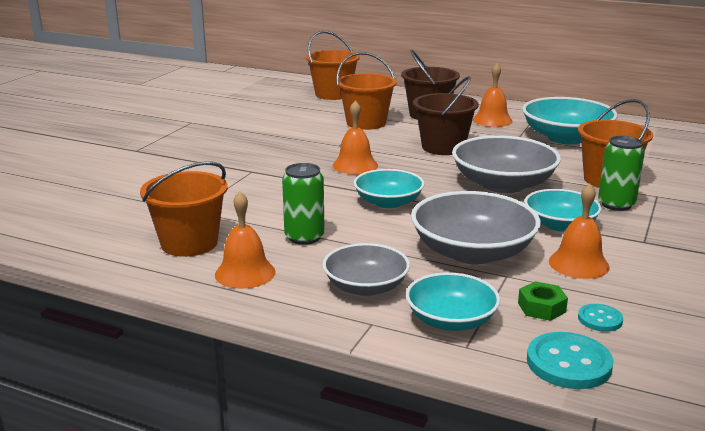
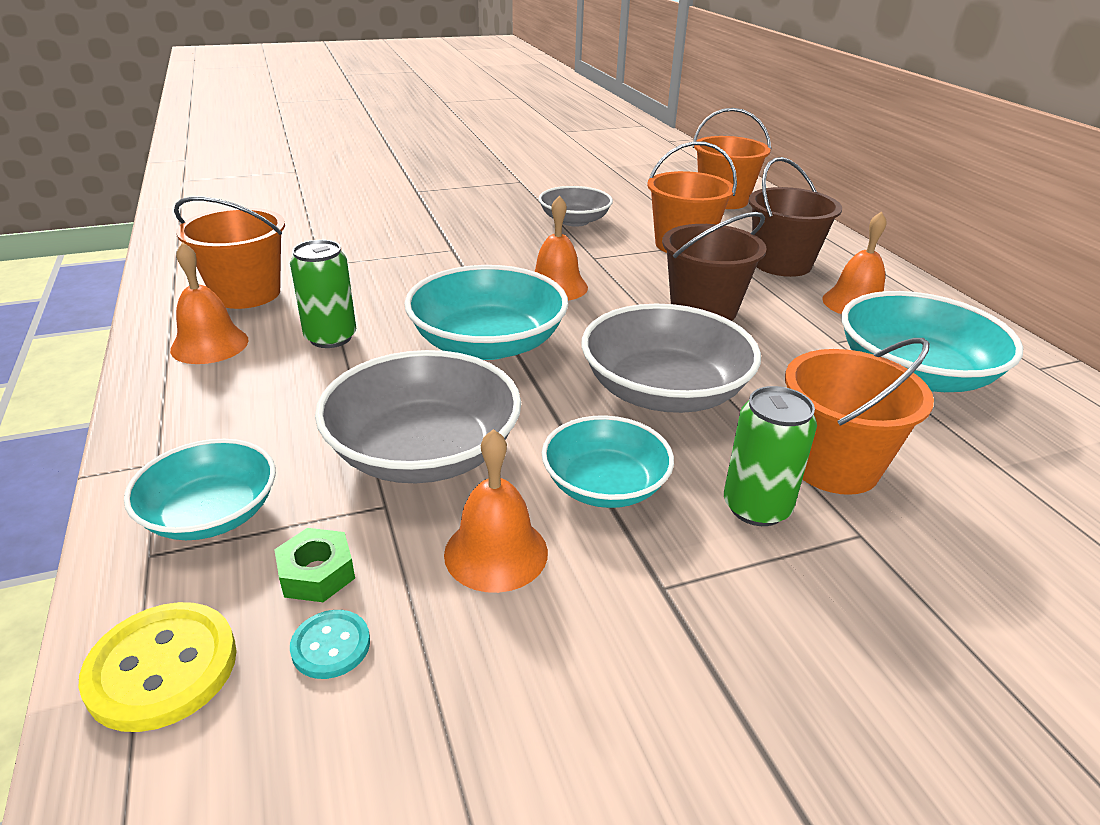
camera: 45 degrees right, 10 degrees up
grey bowl [323,243,410,296] -> grey bowl moved to [539,186,613,227]
turquoise bowl [354,169,425,208] -> turquoise bowl [404,265,568,360], size x1.58
turquoise button [527,332,613,389] -> yellow button [78,602,237,732]

